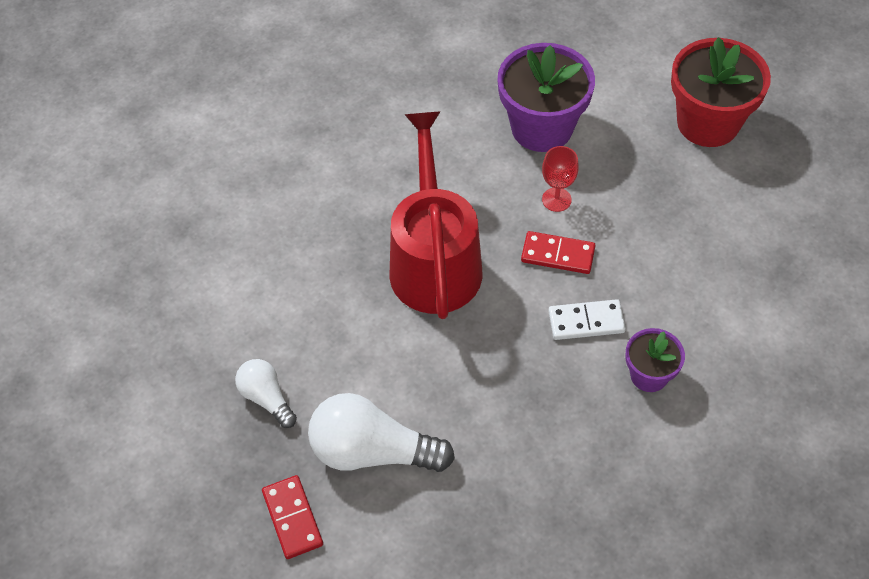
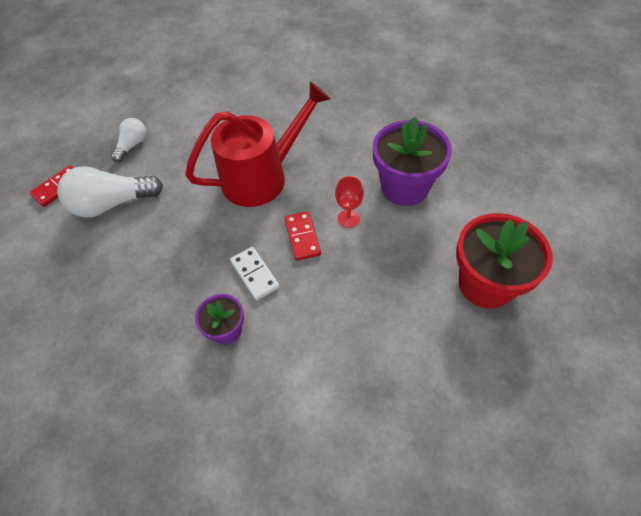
camera: 65 degrees right, 0 degrees up
white light bulb [308,393,455,472] -> white light bulb turned 90 degrees counterclockwise [57,166,163,218]

